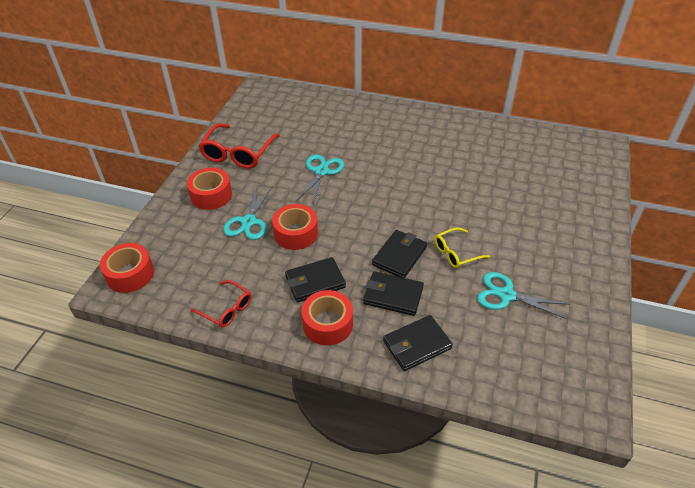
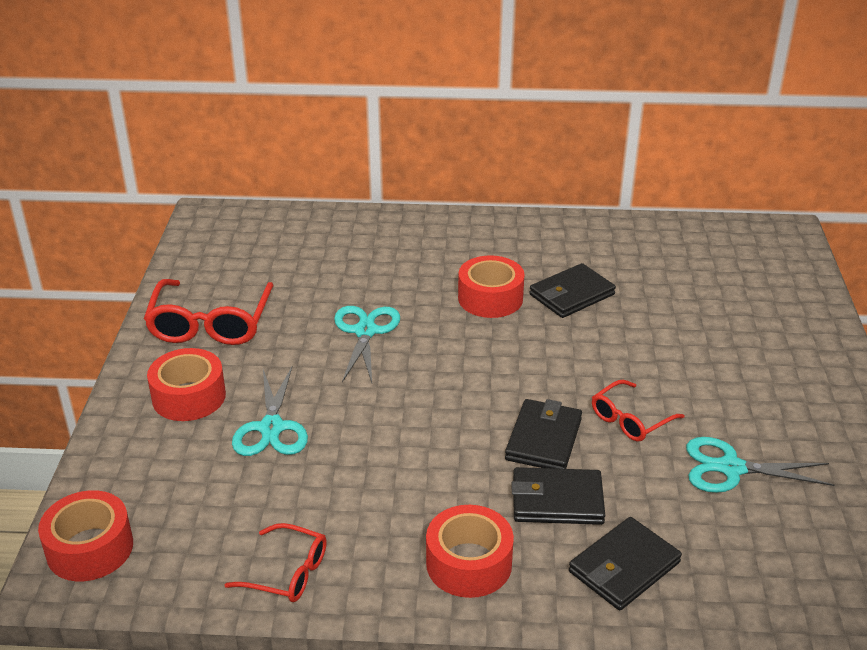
camera: 15 degrees left, 10 degrees down
red tape [272,204,318,250] -> red tape moved to [458,255,525,318]
black wallet [285,257,346,303] -> black wallet moved to [529,263,616,318]
yellow glasses [435,228,490,268] -> red glasses [592,380,684,442]

